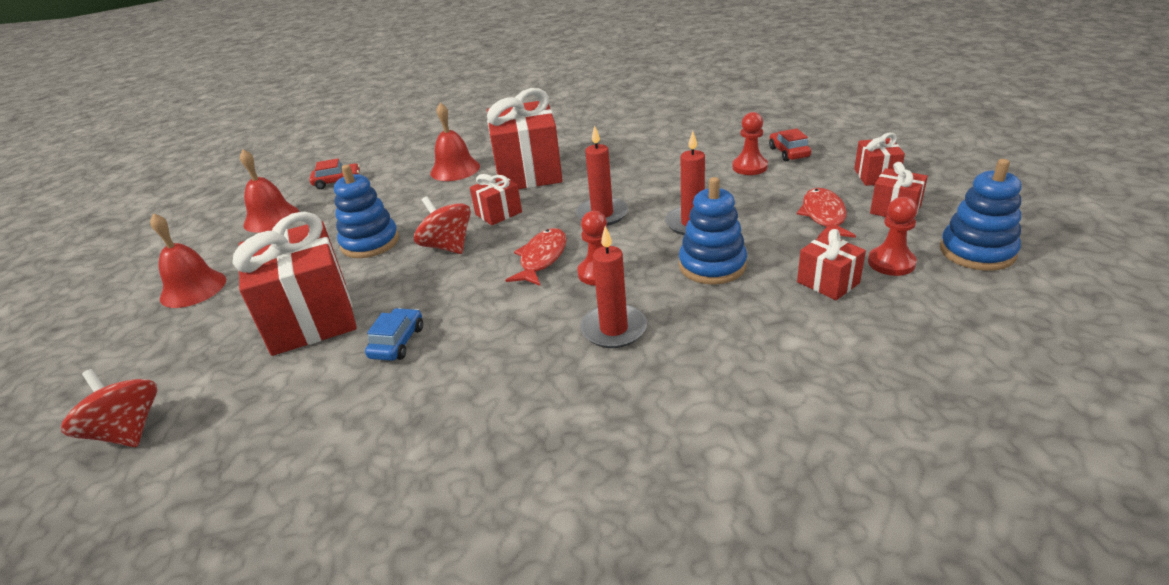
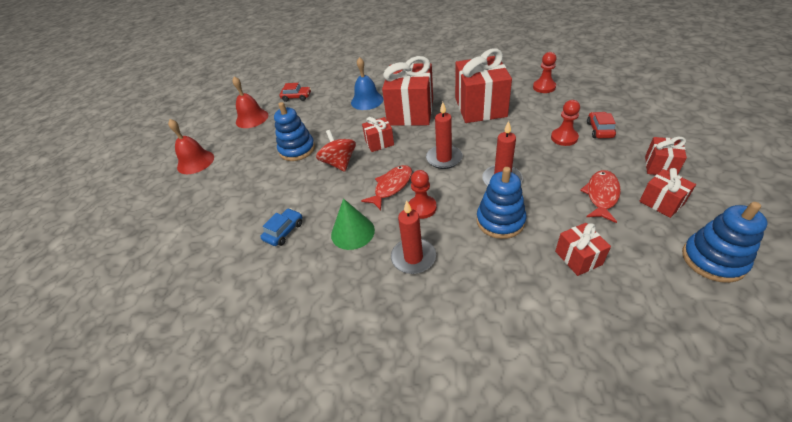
camera: 20 degrees right, 10 degrees up
red spinning top [61,369,157,447] -> none
red gift [232,212,357,356] -> red gift moved to [455,49,512,123]
red bell [430,103,480,181] -> blue bell [351,57,383,110]
red pawn [868,197,918,276] -> red pawn moved to [533,52,557,93]
none -> green cone [331,199,375,250]

